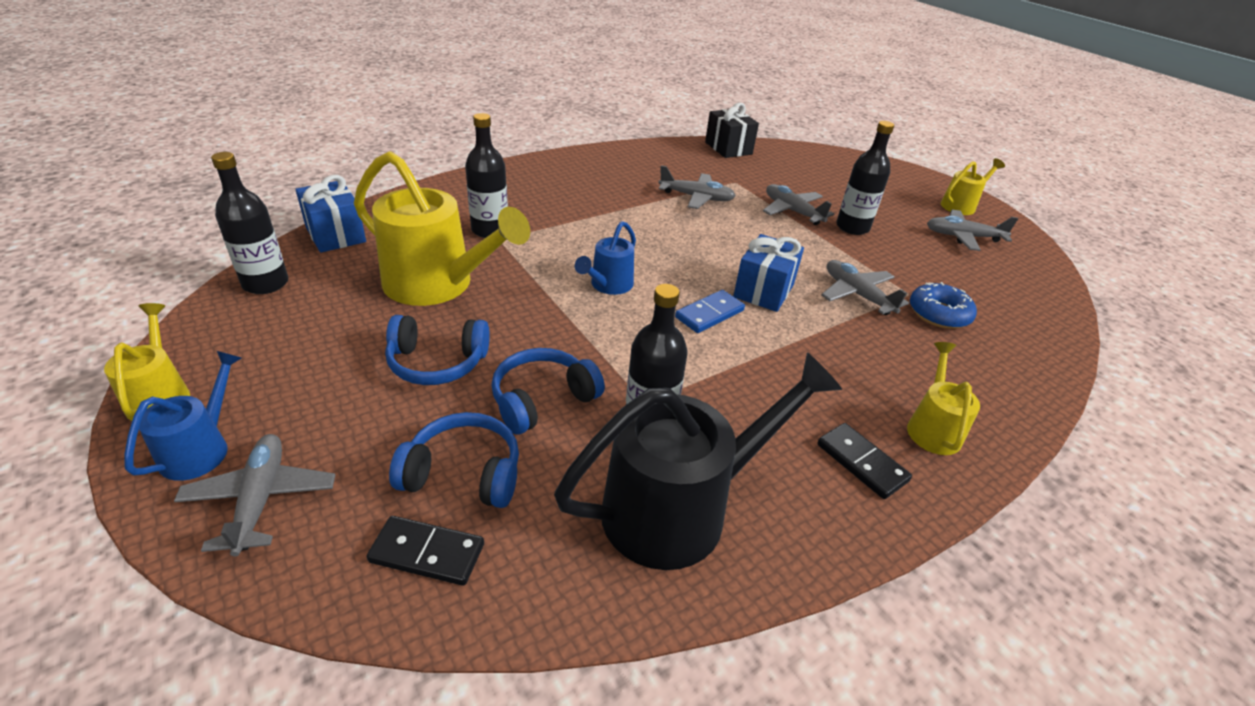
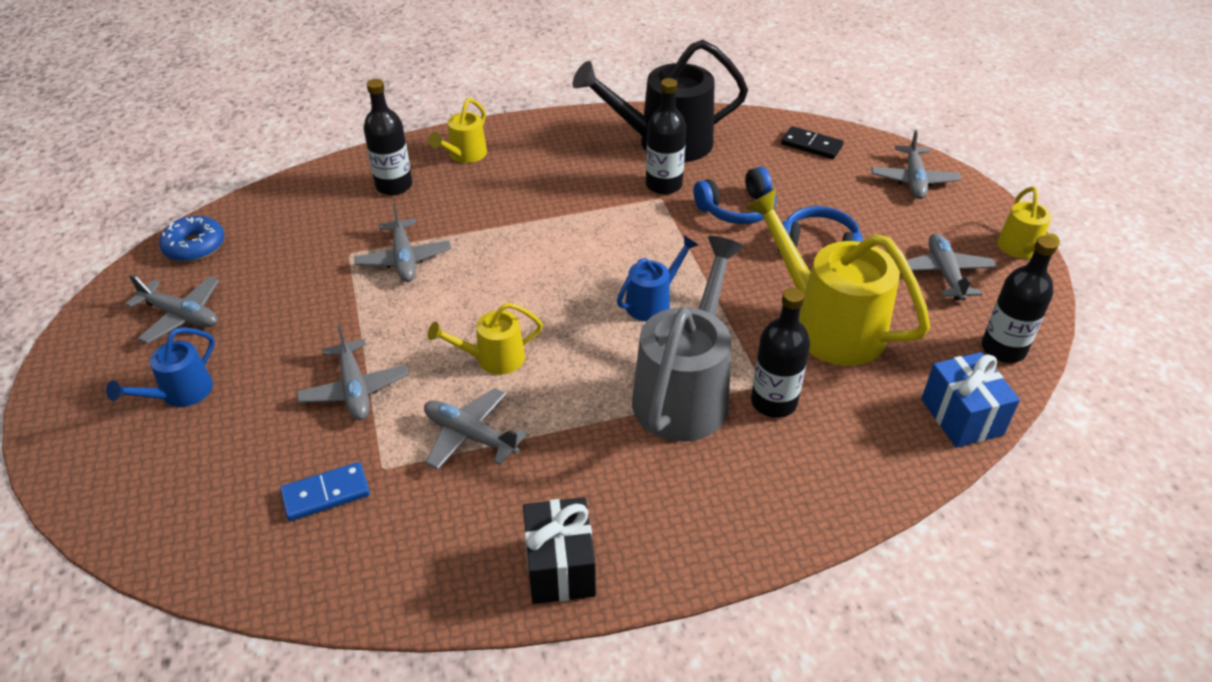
camera: 160 degrees left, 5 degrees up
blue watering can [124,351,241,481] -> blue watering can moved to [106,327,215,407]
blue headphones [389,412,519,508] -> none
blue domino [675,290,745,333] -> blue domino moved to [280,462,370,521]
black gift [705,102,759,158] -> black gift moved to [523,497,596,604]
blue gift [733,234,804,312] -> none
black domino [817,423,912,499] -> none
black bottle [836,121,894,235] -> black bottle moved to [364,79,412,195]
blue donut [910,282,977,329] -> blue donut moved to [159,216,224,262]
yellow watering can [941,158,1005,215] -> yellow watering can moved to [428,302,543,375]
none -> grey watering can [632,236,744,441]
none -> grey plane [907,233,997,301]

